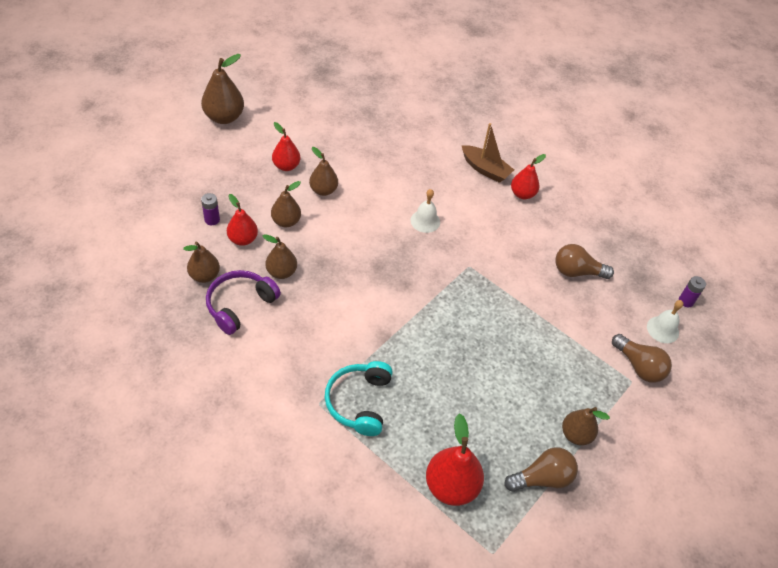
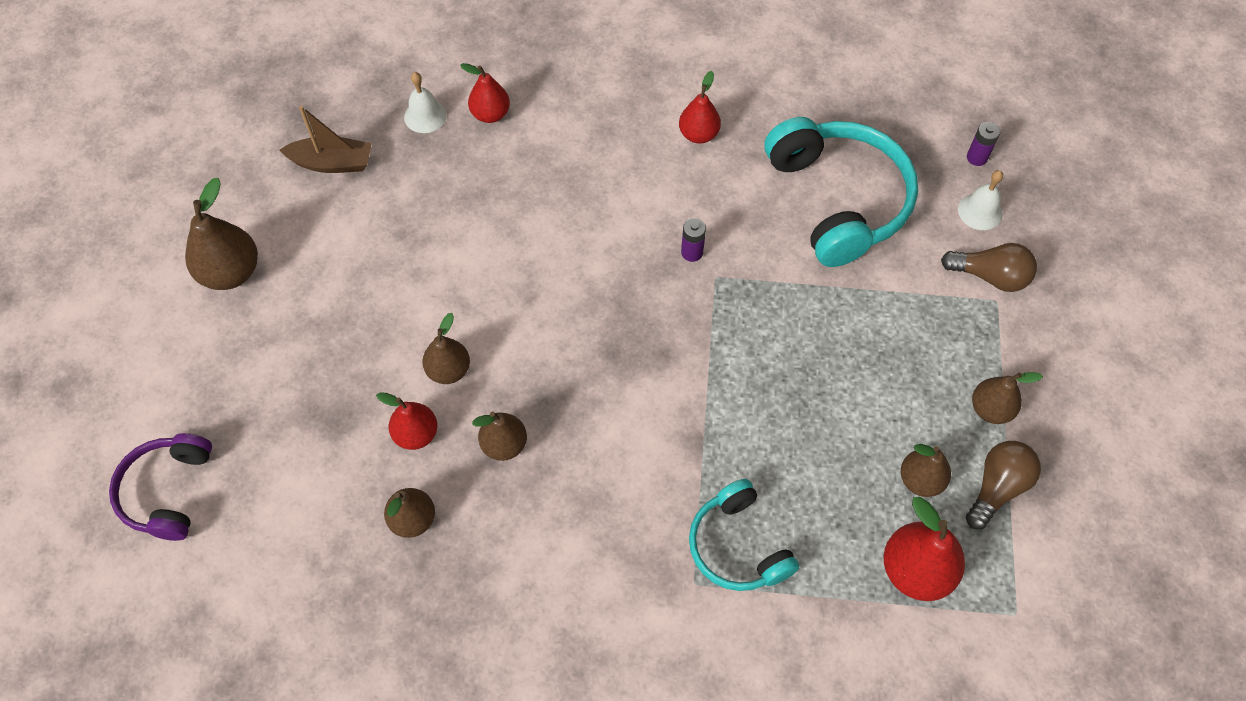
camera: 30 degrees left, 10 degrees up
purple battery [201,193,220,225] -> purple battery moved to [681,218,706,262]
purple headphones [206,270,281,335] -> purple headphones moved to [109,433,212,541]
red pear [272,122,300,171] -> red pear moved to [460,63,510,123]
brown pear [309,147,338,196] -> brown pear moved to [901,444,951,497]
white bell [411,189,440,233] -> white bell moved to [404,72,447,133]
brown boat [462,123,514,183] -> brown boat moved to [280,106,372,173]
brown light bulb [555,244,614,279] -> turquoise headphones [765,117,918,267]

